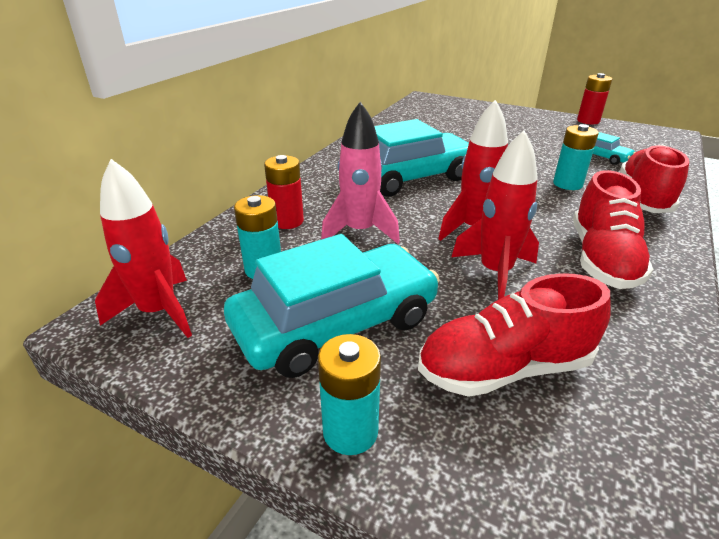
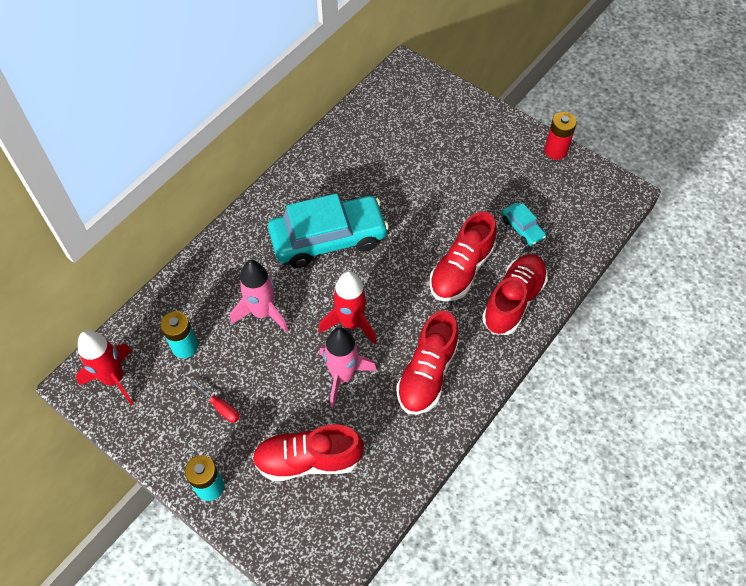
camera: 10 degrees right, 25 degrees up
turquoise car [224,234,440,378] -> red screwdriver [190,380,240,423]
red battery [264,155,304,229] -> none
red rocket [451,130,539,300] -> pink rocket [319,327,377,407]
turquoise battery [553,124,599,190] -> red shoe [429,211,497,301]

